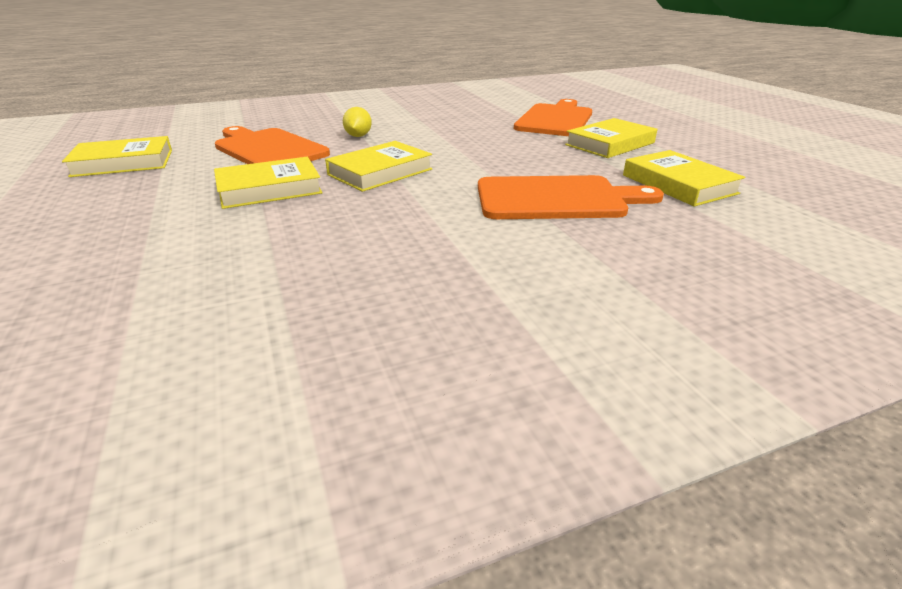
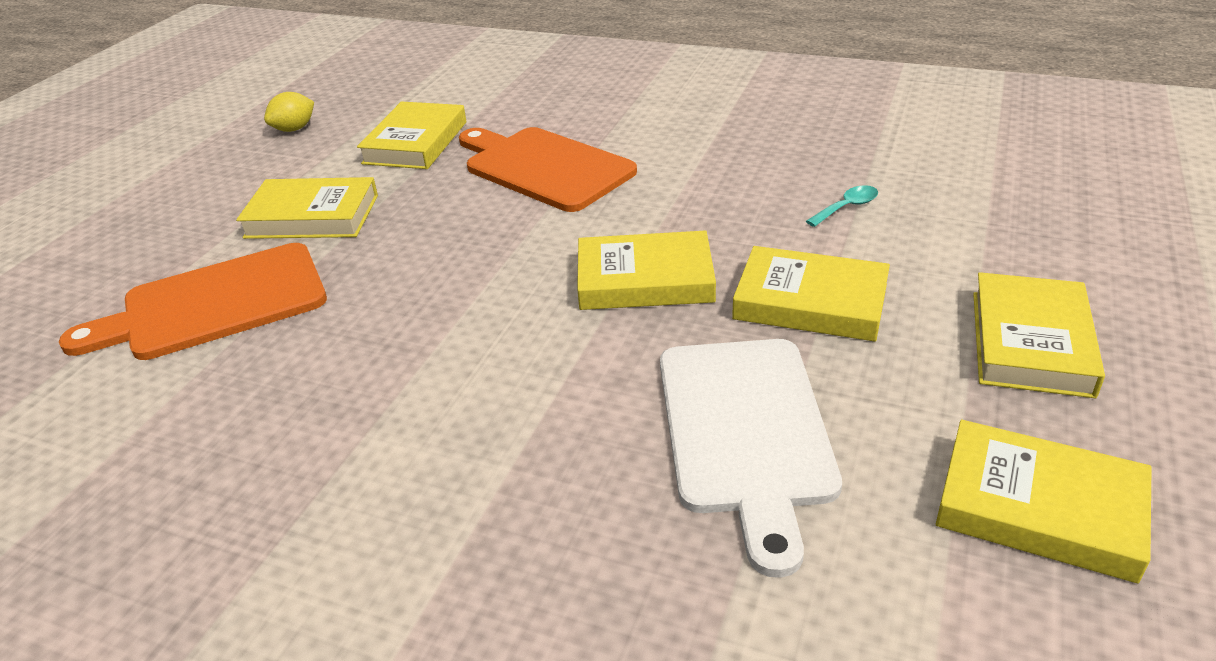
camera: 135 degrees left, 5 degrees up
orange cutting board [215,126,330,164] -> white cutting board [660,339,842,578]
yellow lemon [343,107,372,137] -> yellow lemon moved to [264,92,314,132]
none -> turquoise spoon [806,185,878,227]
none -> yellow book [973,272,1105,398]

